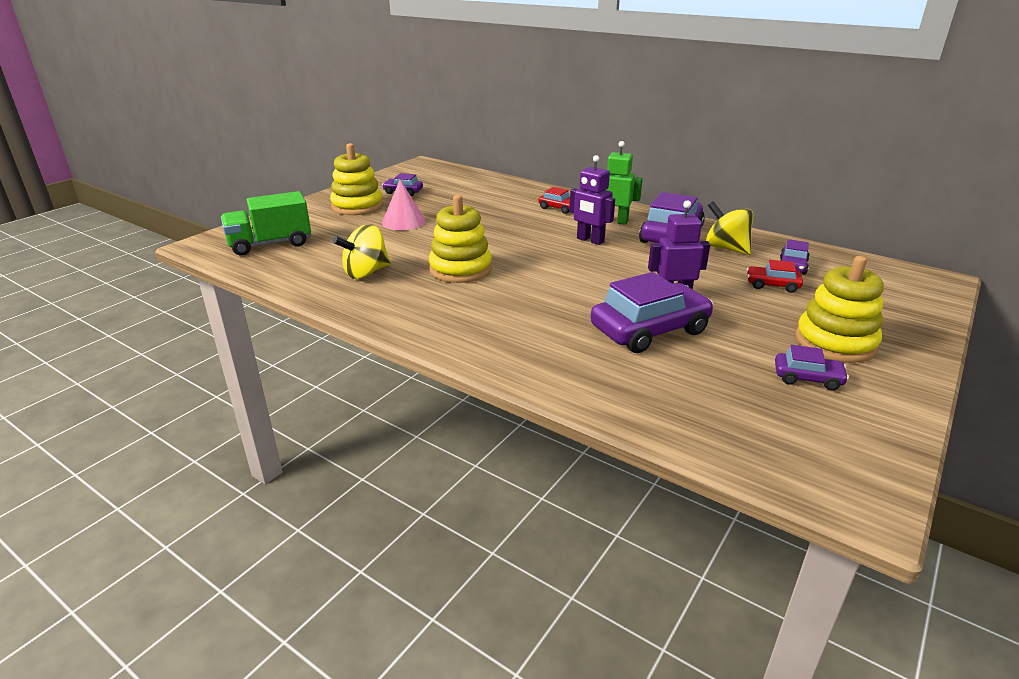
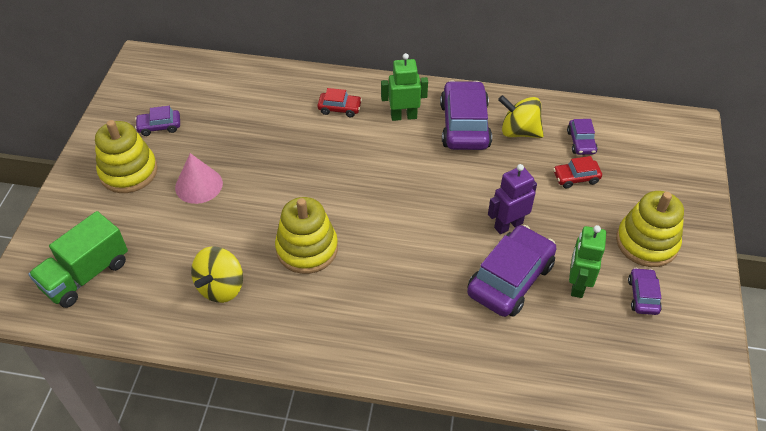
camera: 25 degrees left, 20 degrees up
purple robot [569,155,615,245] -> none
purple car [775,345,849,391] -> purple car turned 75 degrees counterclockwise [628,268,662,315]
none -> green robot [569,225,606,298]

